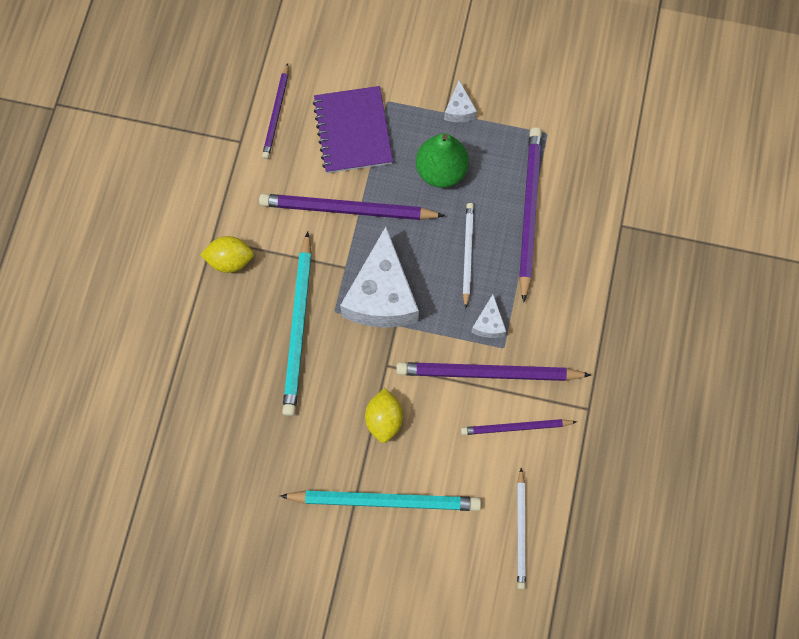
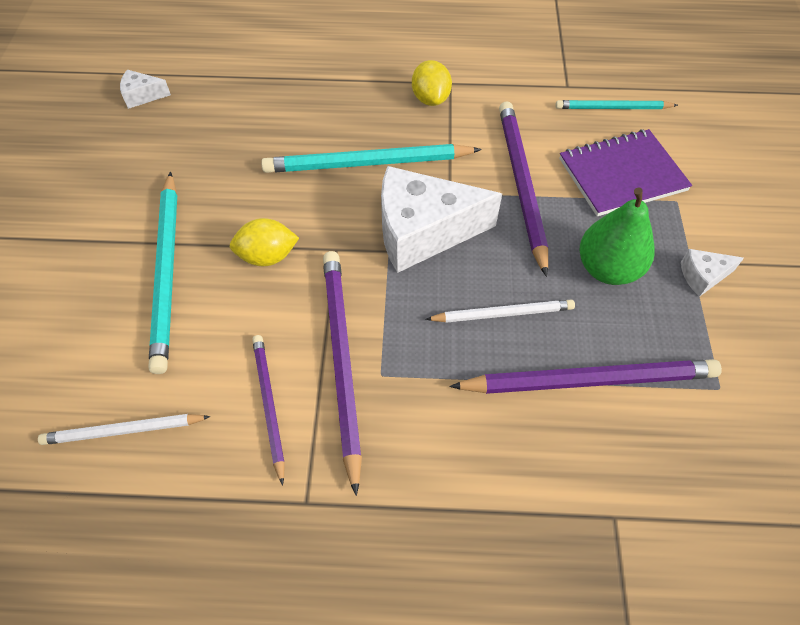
camera: 80 degrees right, 15 degrees down
purple pencil [262,63,289,159] -> turquoise pencil [555,100,678,109]
white cheese [471,294,506,338] -> white cheese moved to [120,70,171,109]

